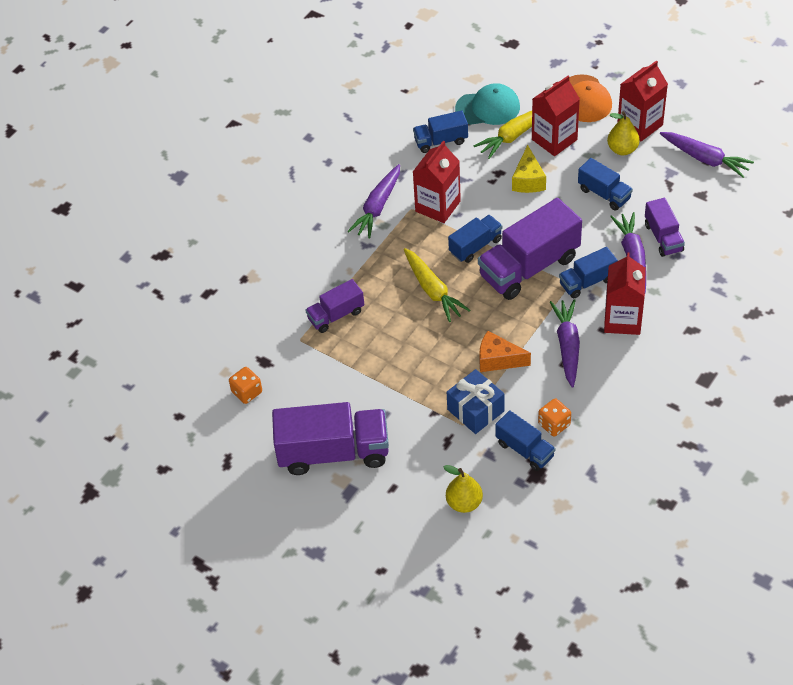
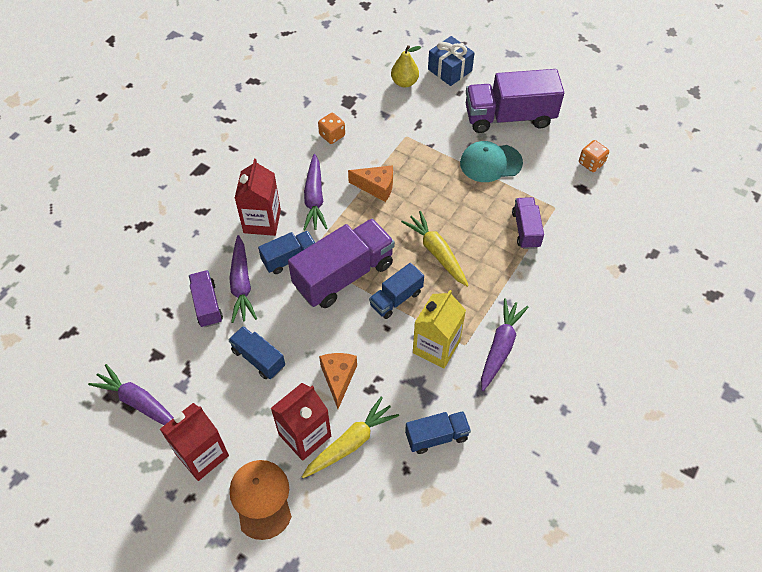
camera: 175 degrees right, 5 degrees up
purple truck [305,279,364,333] -> purple truck turned 60 degrees counterclockwise [512,197,544,249]
red carton [413,141,461,223] -> yellow carton [413,290,466,369]
blue gift [447,369,504,434] -> blue gift moved to [428,36,475,86]
turquoise cap [455,83,520,125] -> turquoise cap moved to [460,141,523,182]
blue truck [495,410,555,471] -> none
yellow cheese [512,145,546,193] -> orange cheese [319,353,357,409]
yellow pear [607,111,640,155] -> none

